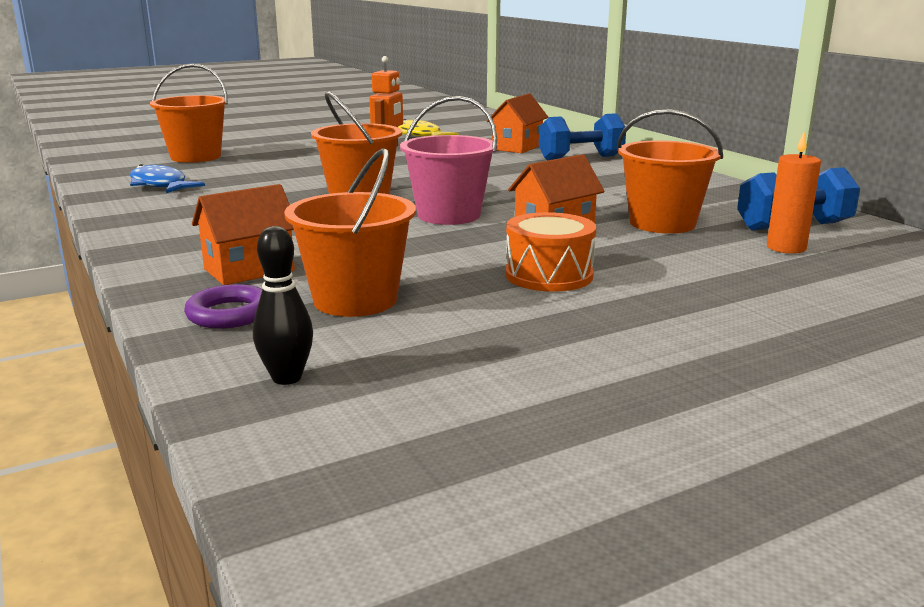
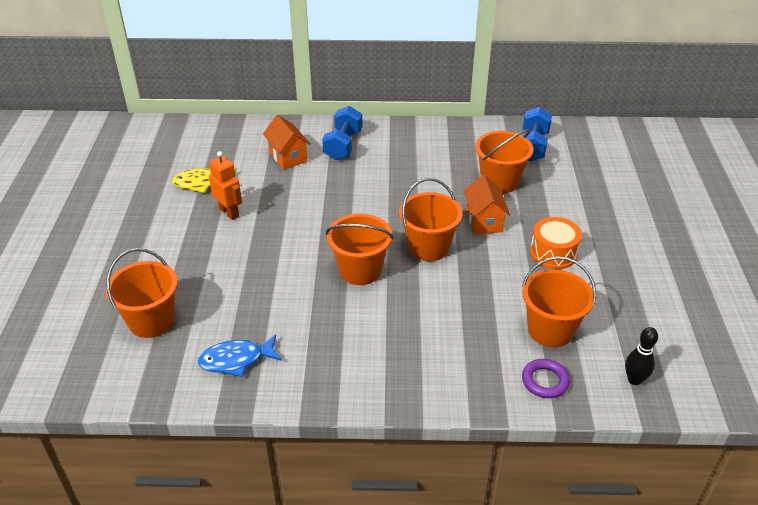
camera: 60 degrees left, 20 degrees up
orange house [192,184,295,285] -> none
pink bucket [400,96,497,225] -> orange bucket [399,178,463,261]
orange candle [767,132,821,254] -> none

